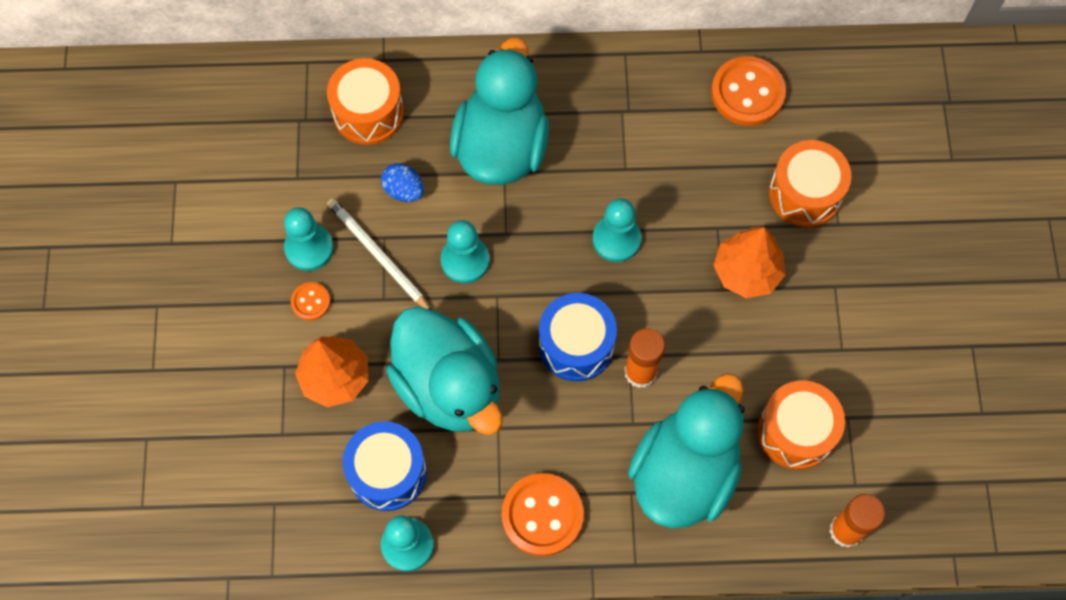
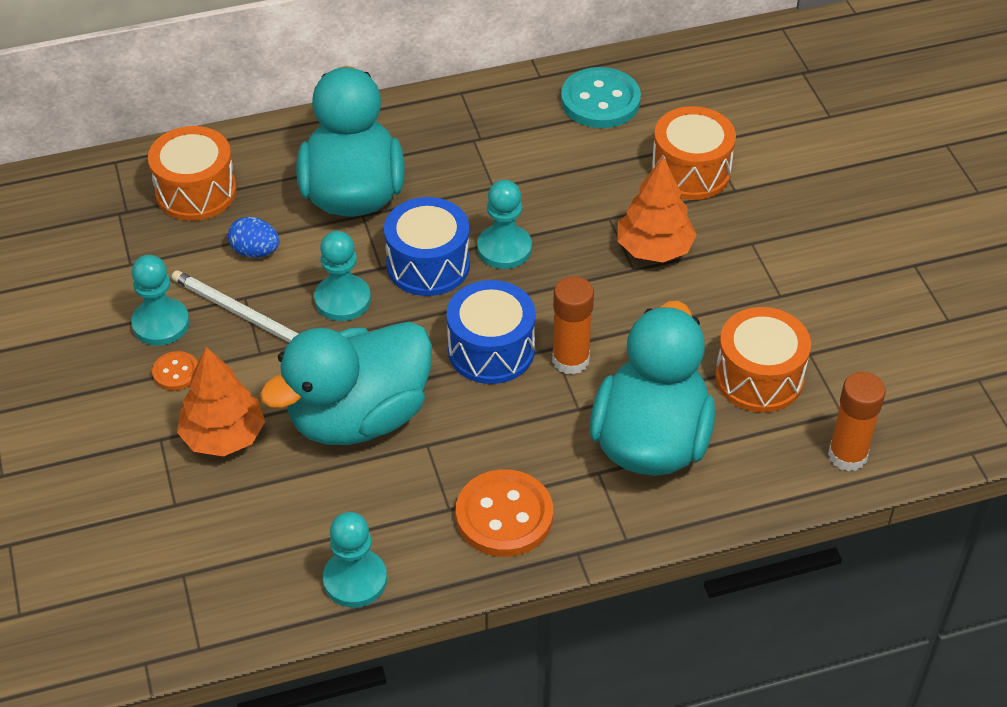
camera: 15 degrees left, 20 degrees down
blue drum [343,421,427,511] -> blue drum moved to [384,197,470,296]
turquoise duck [386,306,503,435] -> turquoise duck turned 105 degrees clockwise [260,322,432,445]
orange button [711,56,786,126] -> turquoise button [561,67,641,128]

